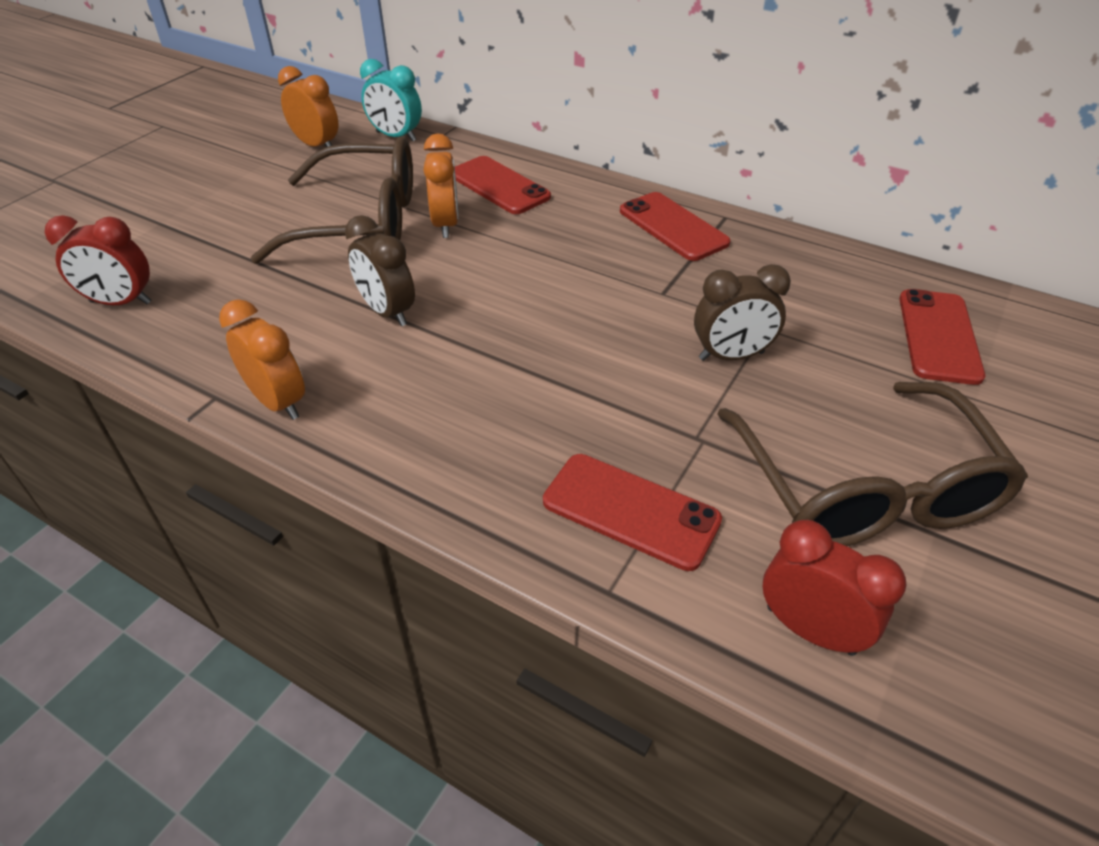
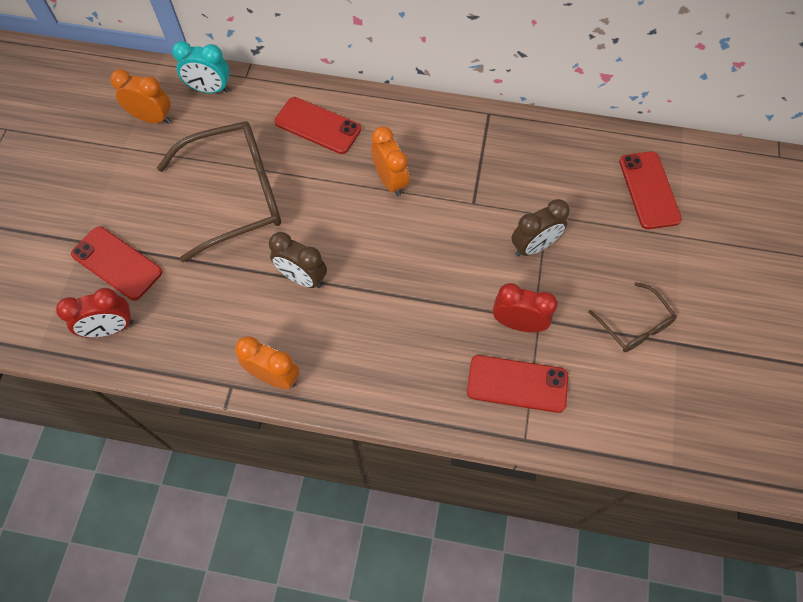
camera: 20 degrees left, 20 degrees up
orange clock [423,133,458,238] -> orange clock moved to [371,126,409,197]
red phone [620,192,731,261] -> red phone moved to [71,226,162,300]
brown glasses [717,382,1028,546] -> brown glasses [588,282,677,352], size x0.50
red clock [763,520,906,656] -> red clock moved to [493,283,558,332]

